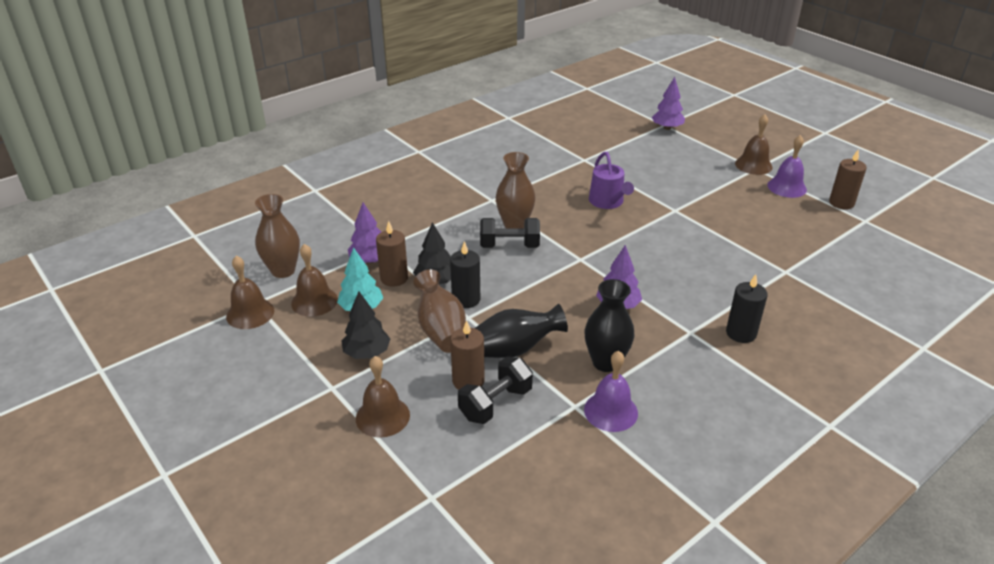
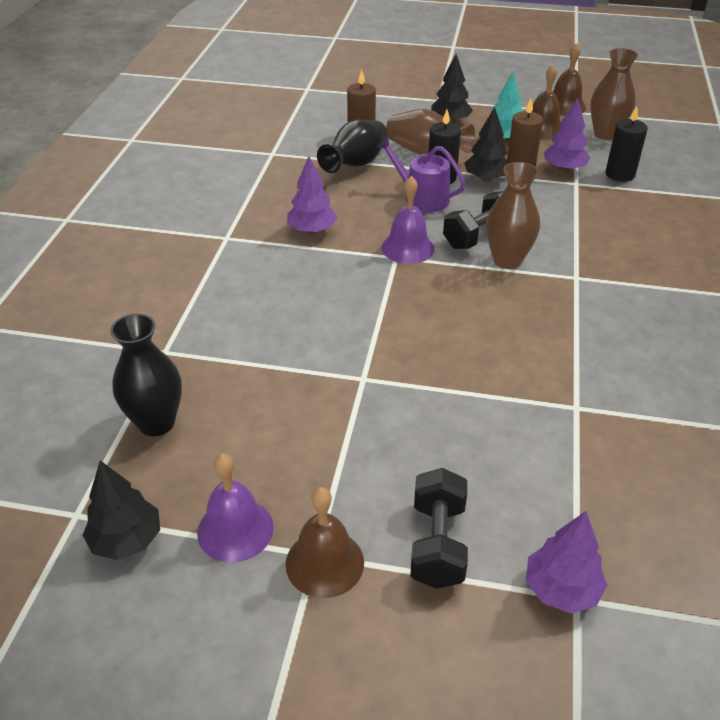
camera: 140 degrees right, 5 degrees up
brown bell [356,356,410,438] -> none
black dumbbell [458,357,533,424] -> black dumbbell moved to [410,468,468,589]
purple bell [584,351,638,432] -> purple bell moved to [382,176,434,264]
black vase [585,279,635,372] -> black vase moved to [110,314,182,436]
purple watering can [589,152,634,209] -> purple watering can moved to [376,136,466,212]
black candle [726,274,768,343] -> black candle moved to [605,106,648,182]
brown candle [829,150,867,209] -> black tree [83,460,160,560]

